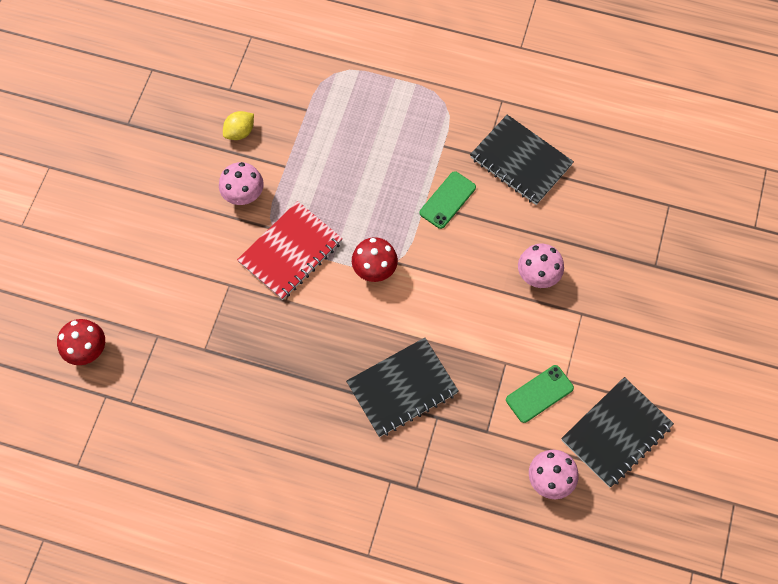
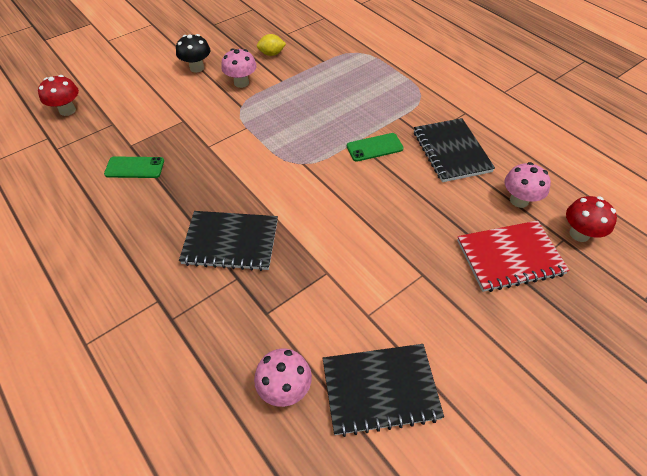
camera: 35 degrees right, 15 degrees down
red notebook [237,201,343,300] -> red notebook moved to [457,220,570,292]
red mushroom [352,237,398,282] -> red mushroom moved to [566,196,617,242]
green phone [506,365,574,423] -> green phone moved to [104,156,164,178]
pink mushroom [518,244,564,288] -> pink mushroom moved to [504,162,551,208]
none -> black mushroom [176,34,210,73]

